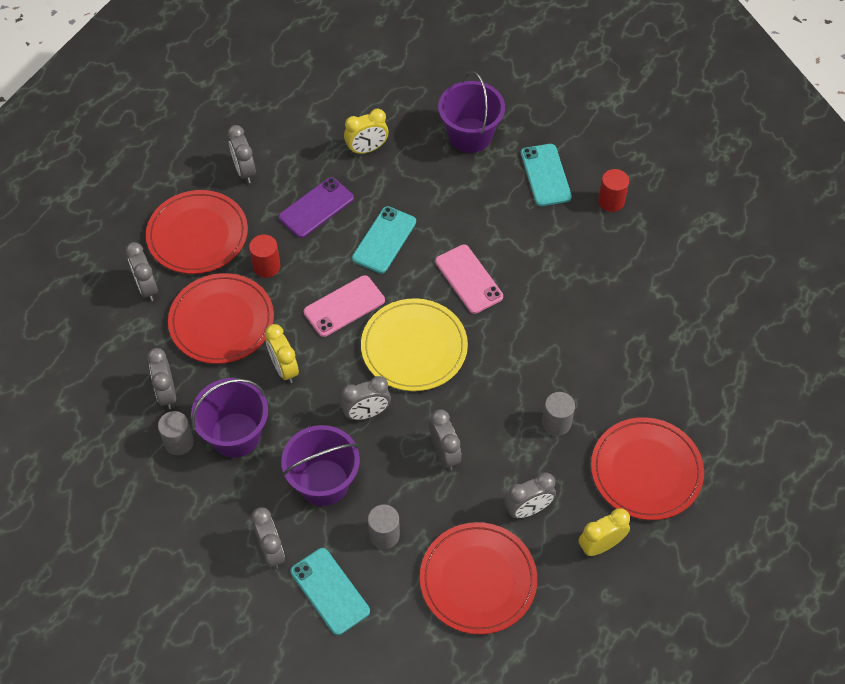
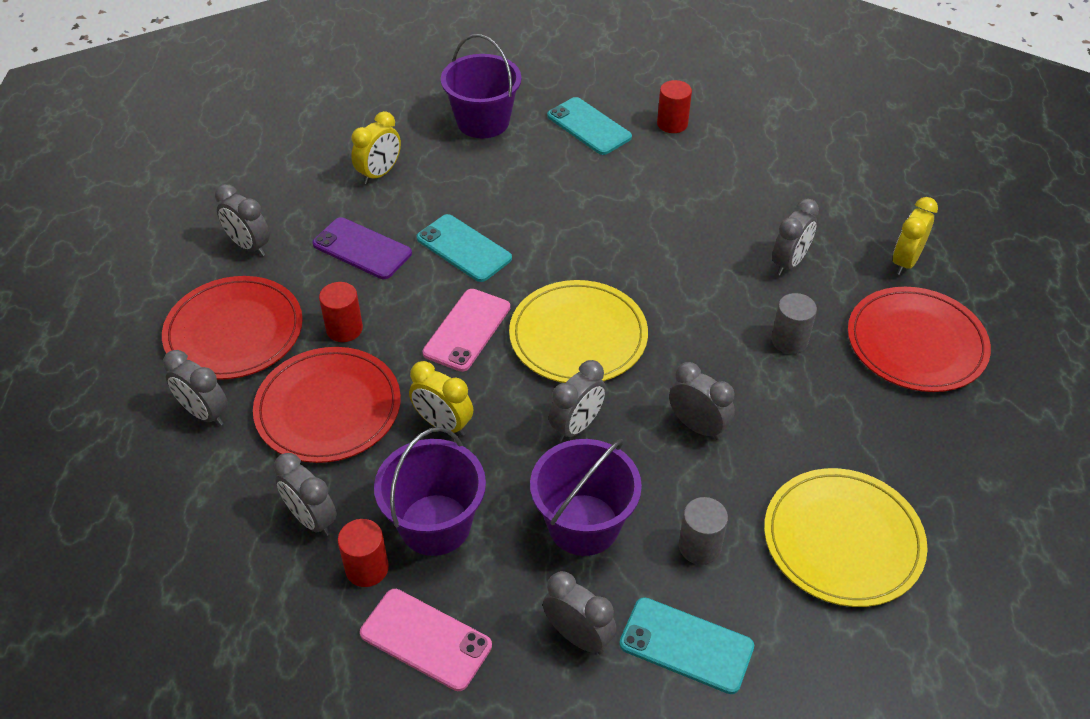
camera: 30 degrees left, 10 degrees down
grey cylinder [158,411,194,455] -> red cylinder [338,519,389,587]
purple phone [278,177,354,238] -> purple phone turned 75 degrees counterclockwise [312,217,412,279]
turquoise phone [352,206,416,274] -> turquoise phone turned 45 degrees counterclockwise [417,214,512,282]
red plate [420,522,537,635] -> yellow plate [764,468,928,607]
pink phone [435,245,503,314] -> pink phone moved to [360,589,492,691]
grey clock [505,473,556,518] -> grey clock moved to [772,198,819,276]
yellow clock [578,508,630,556] -> yellow clock moved to [893,197,938,275]

